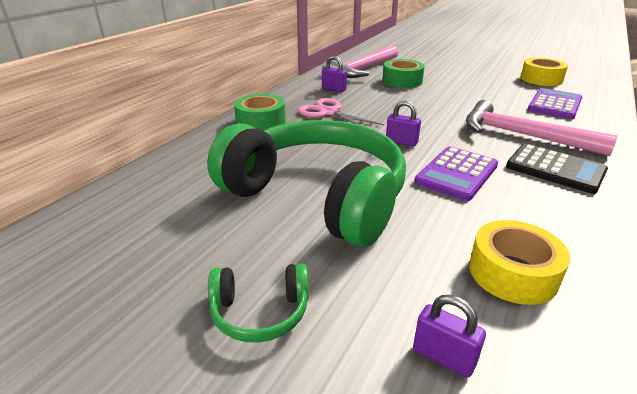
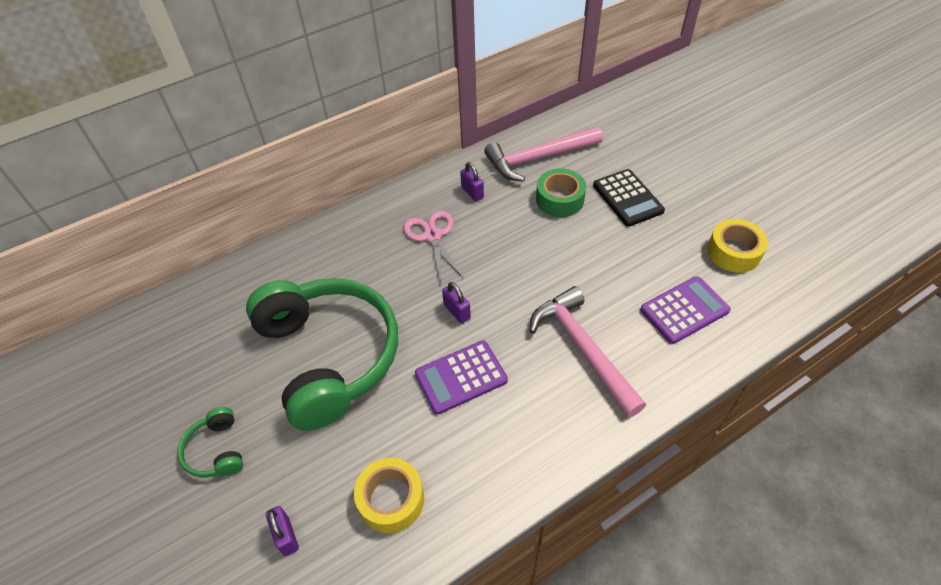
camera: 30 degrees right, 20 degrees up
green headphones [208,263,309,343] -> green headphones turned 45 degrees clockwise [177,407,243,477]
green tape [234,94,286,130] -> none
black calculator [506,144,608,194] -> black calculator moved to [593,169,665,227]

